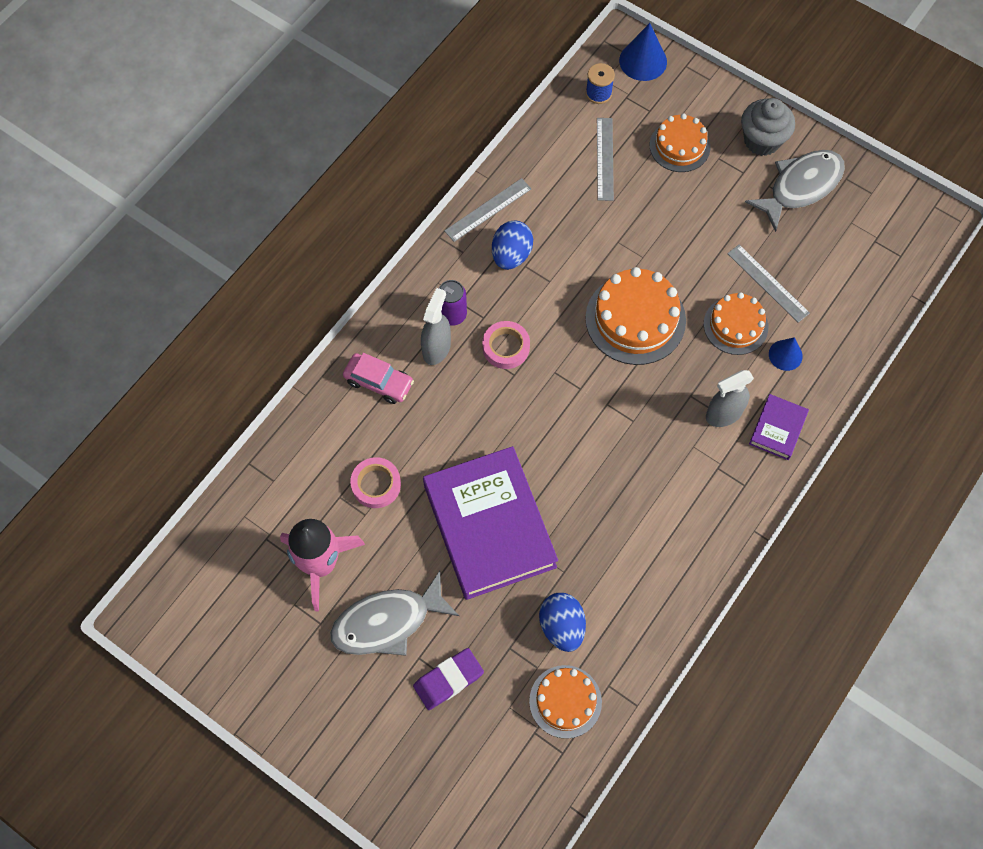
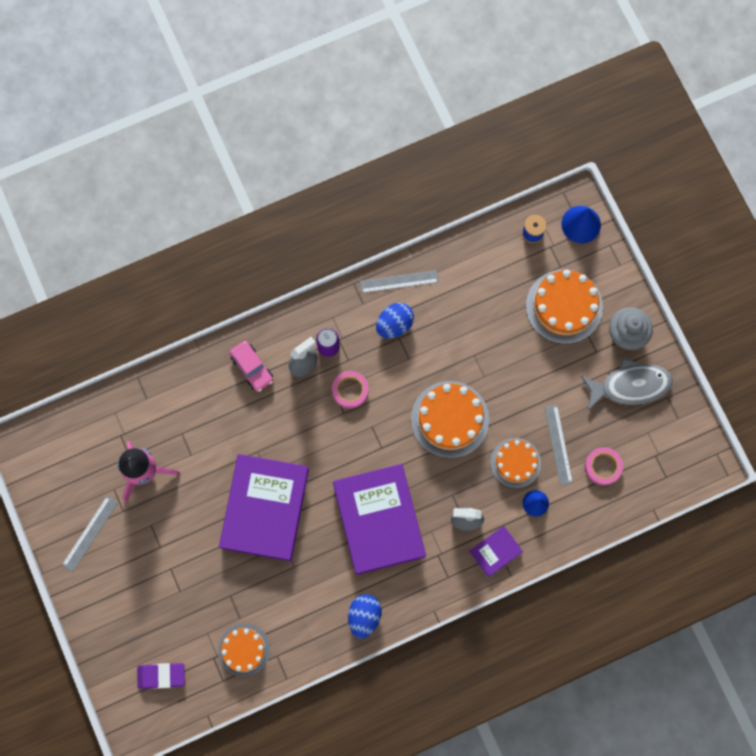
camera: 30 degrees right, 10 degrees up
grey fish [330,571,459,656] -> none
pink tape [350,457,401,508] -> pink tape moved to [585,447,623,485]
purple eraser [413,648,484,710] -> purple eraser moved to [137,663,185,689]
blue egg [539,593,586,652] -> blue egg moved to [348,594,382,639]
grey ruler [597,118,614,201] -> grey ruler moved to [62,495,118,572]
orange cake [650,113,710,172] -> orange cake [526,269,603,344], size x1.56
none -> purple book [333,464,426,575]

